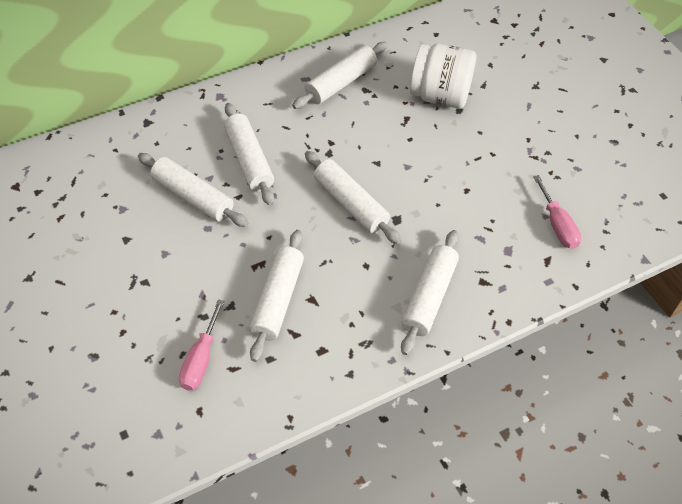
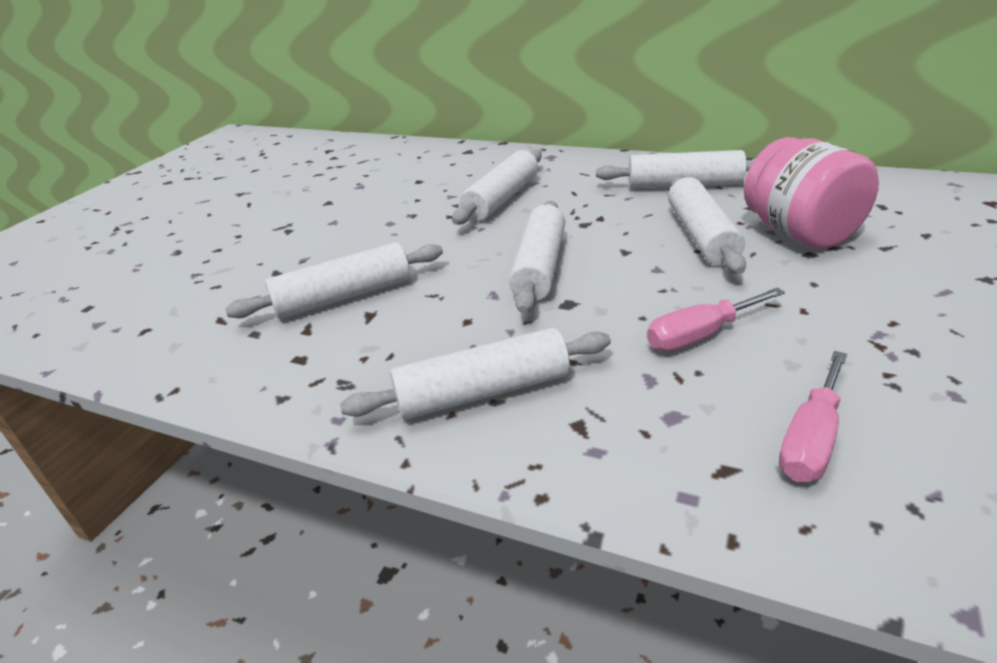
camera: 55 degrees right, 20 degrees down
white rolling pin [138,153,248,227] -> white rolling pin moved to [668,175,746,274]
pink screwdriver [179,299,224,390] -> pink screwdriver moved to [647,288,785,351]
white jar [410,43,476,109] -> pink jar [744,137,879,249]

